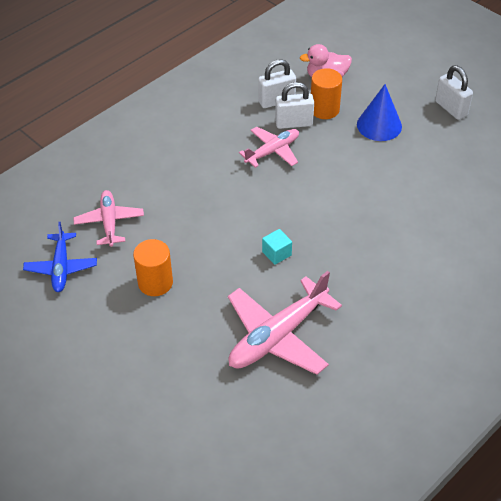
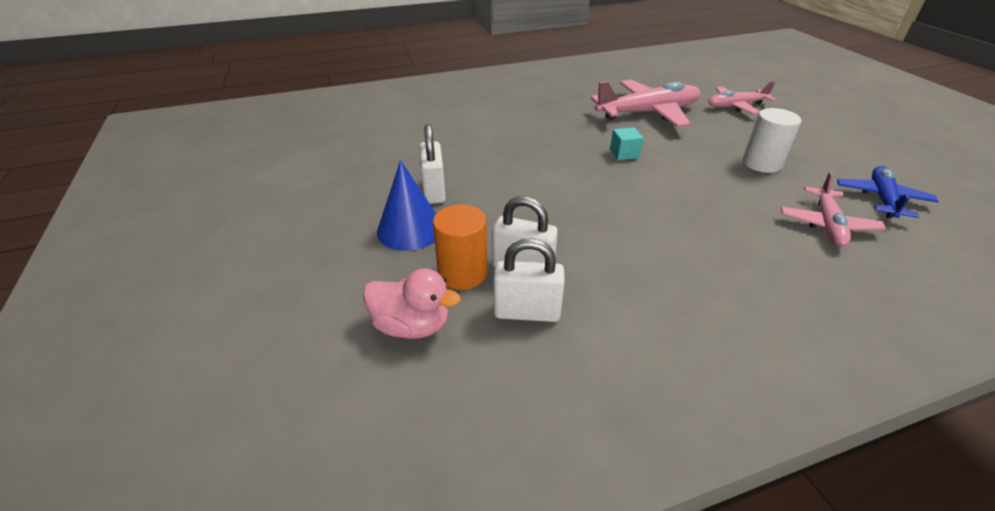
camera: 155 degrees left, 10 degrees down
orange cylinder [133,239,173,296] -> white cylinder [743,108,801,173]
pink plane [239,127,299,168] -> pink plane moved to [708,81,776,114]
white padlock [435,65,473,120] -> white padlock moved to [419,124,446,204]

